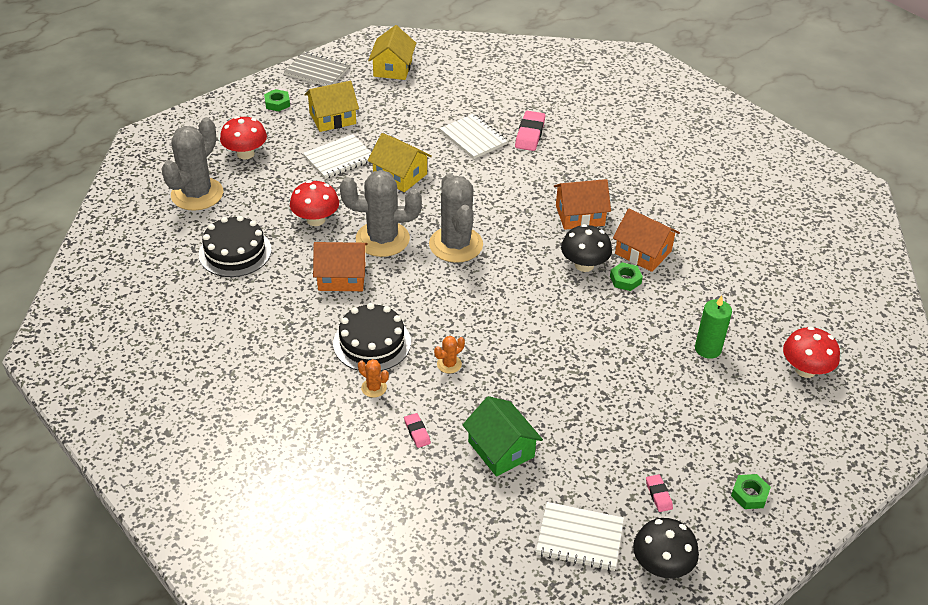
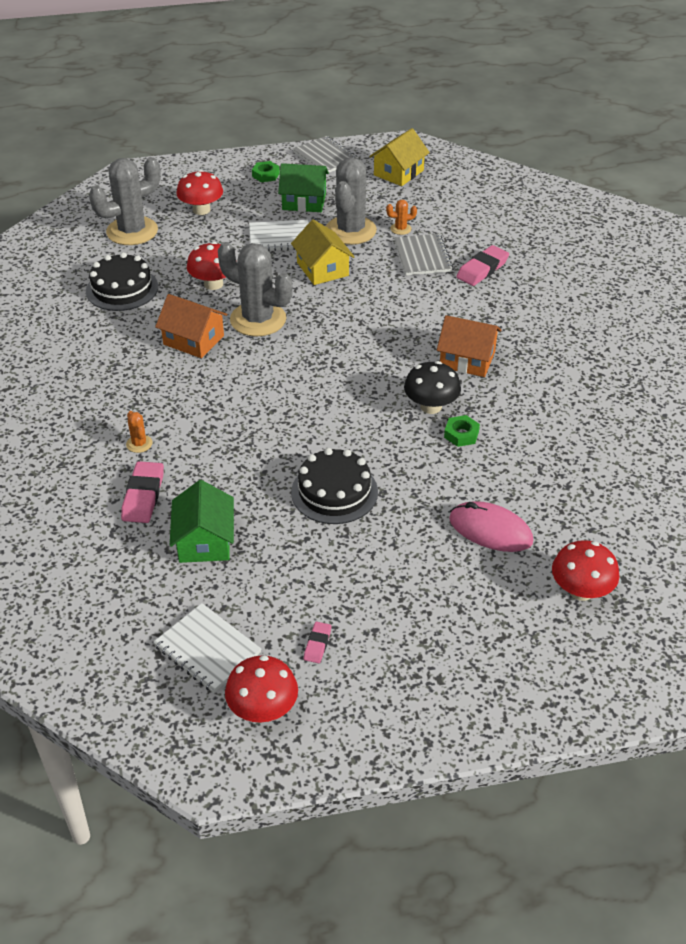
camera: 30 degrees right, 0 degrees up
yellow house [305,81,359,132] -> green house [278,163,329,212]
black cake [333,303,411,371] -> black cake moved to [291,448,378,524]
pink eraser [404,413,431,448] -> pink eraser [121,461,164,523], size x1.84
grey cactus [429,173,483,263] -> grey cactus moved to [326,157,377,245]
orange cactus [434,336,465,373] -> orange cactus moved to [386,200,417,235]
white notebook [440,114,508,159] -> grey notebook [394,234,453,275]
orange house [613,209,680,272] -> none
black mushroom [633,518,699,578] -> red mushroom [225,655,298,723]
green candle [695,295,732,359] -> pink mouse [449,501,533,552]
green nut [731,474,771,509] -> none

